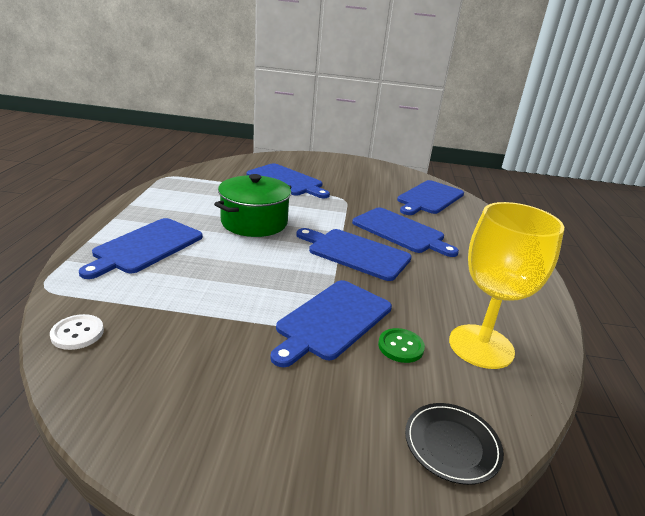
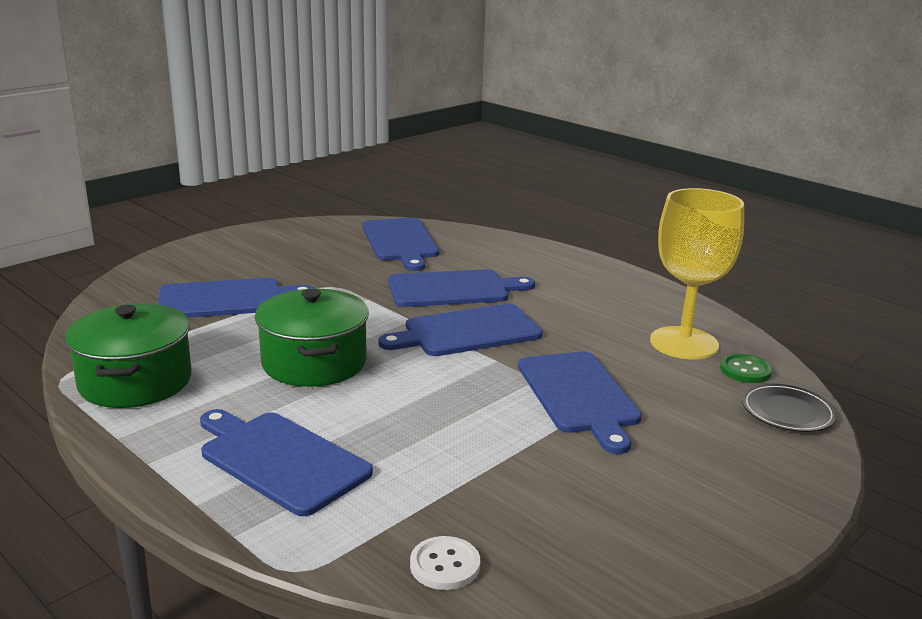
camera: 50 degrees left, 5 degrees down
blue cutting board [79,218,203,279] -> blue cutting board turned 150 degrees clockwise [200,409,373,516]
green button [378,328,425,363] -> green button moved to [720,354,772,383]
none -> green pot [65,304,192,408]

